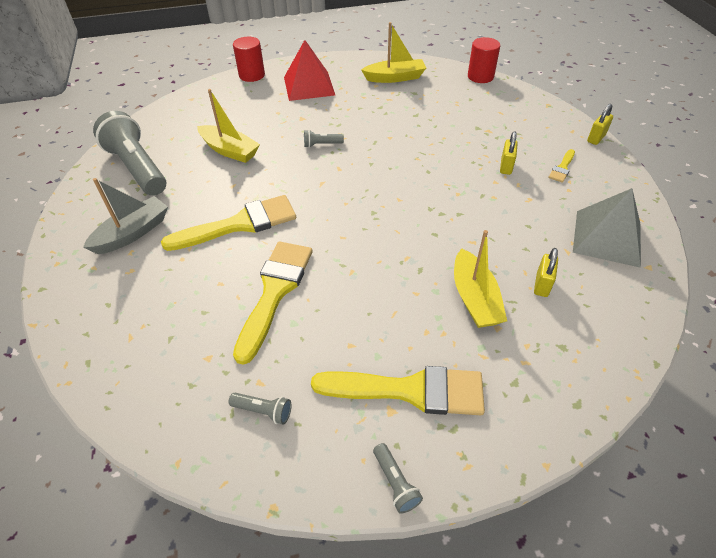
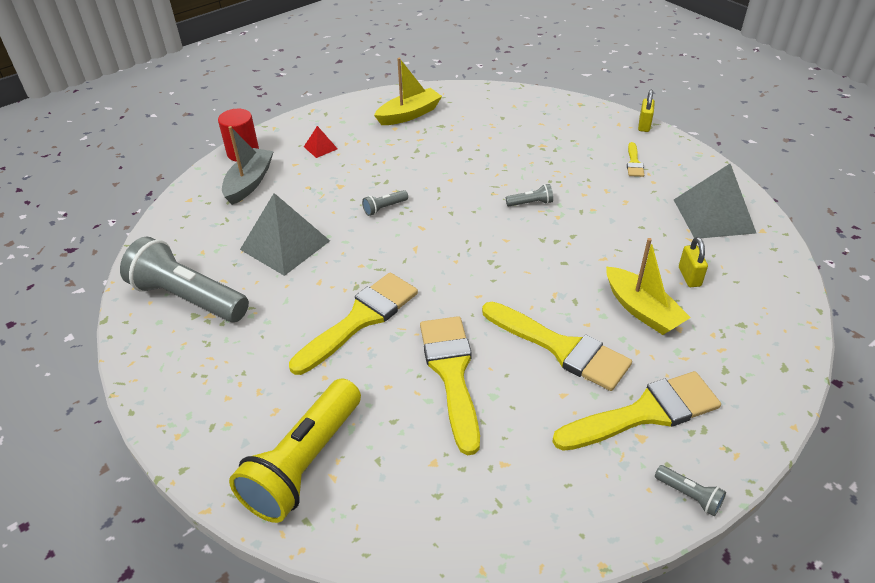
camera: 25 degrees left, 5 degrees down
grey boat [83,178,168,254] -> grey boat moved to [222,126,274,205]
yellow boat [197,89,260,163] -> grey pyramid [240,193,330,276]
grey flashlight [228,393,291,425] -> grey flashlight moved to [506,184,553,206]
red pyramid [284,40,335,101] -> red pyramid [304,126,338,158], size x0.46
red cylinder [468,37,500,83] -> none
yellow padlock [500,131,518,175] -> none
none -> yellow flashlight [229,379,361,523]
none -> yellow brush [482,302,632,391]

